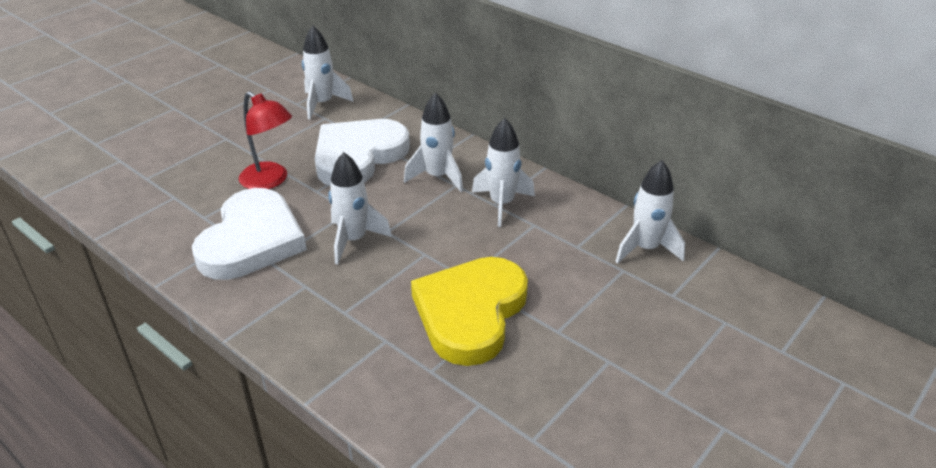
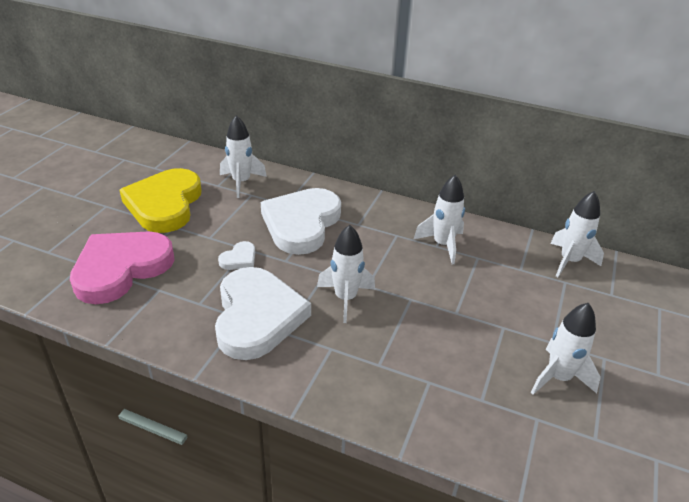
camera: 20 degrees left, 0 degrees up
red lamp [239,91,292,189] -> white heart [218,241,255,270]
white rocket [404,92,463,192] -> white rocket moved to [531,303,601,395]
yellow heart [411,257,528,366] -> yellow heart moved to [120,168,201,233]
none -> pink heart [70,232,174,304]

